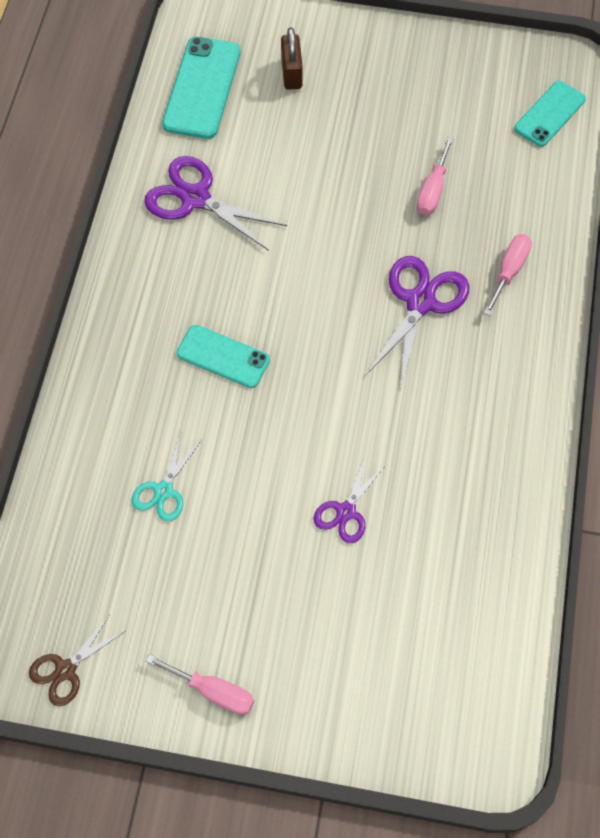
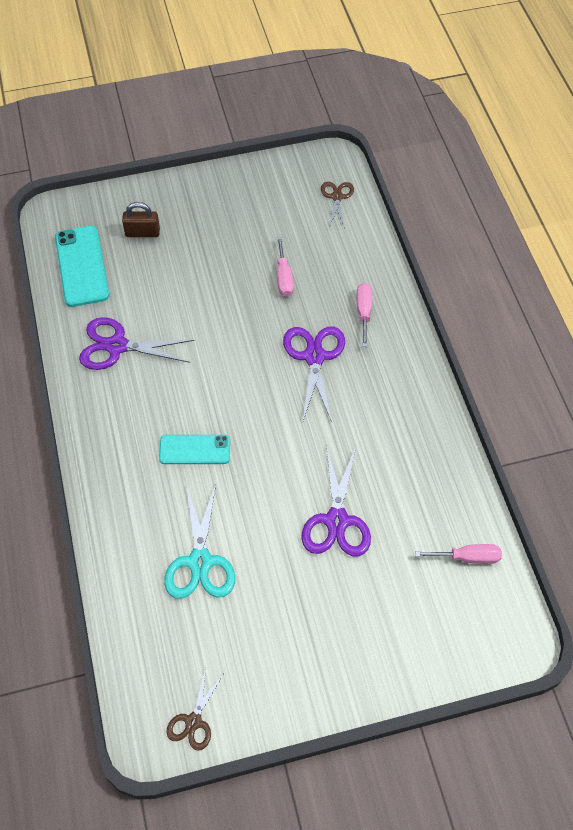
camera: 25 degrees left, 5 degrees down
turquoise scissors [131,434,202,521] -> turquoise scissors [164,484,235,599], size x1.69
pink screwdriver [146,654,254,715] -> pink screwdriver moved to [415,544,502,564]
brown padlock [281,27,303,90] -> brown padlock turned 60 degrees counterclockwise [122,202,160,237]
purple scissors [313,456,387,543] -> purple scissors [301,447,371,557], size x1.69
turquoise phone [514,81,586,147] -> brown scissors [321,182,354,227]

